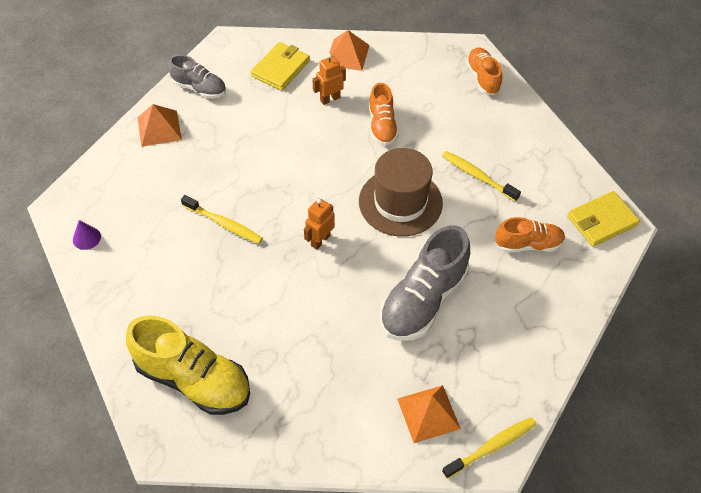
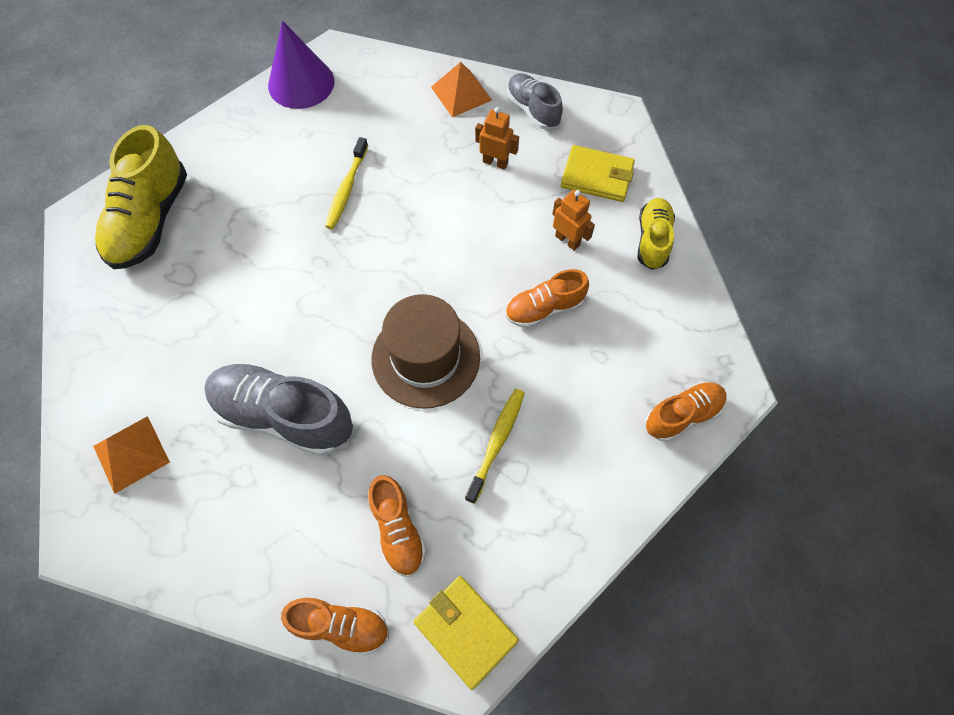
camera: 75 degrees right, 10 degrees up
purple cone [73,220,101,250] -> purple cone [268,21,335,109], size x2.30
grey shoe [168,54,226,99] -> grey shoe turned 135 degrees clockwise [507,73,563,129]
orange robot [304,198,335,250] -> orange robot moved to [475,107,519,170]
orange pyramid [329,30,369,71] -> yellow shoe [638,198,675,270]
yellow toothbrush [442,417,537,479] -> none
none -> orange shoe [281,598,389,656]

